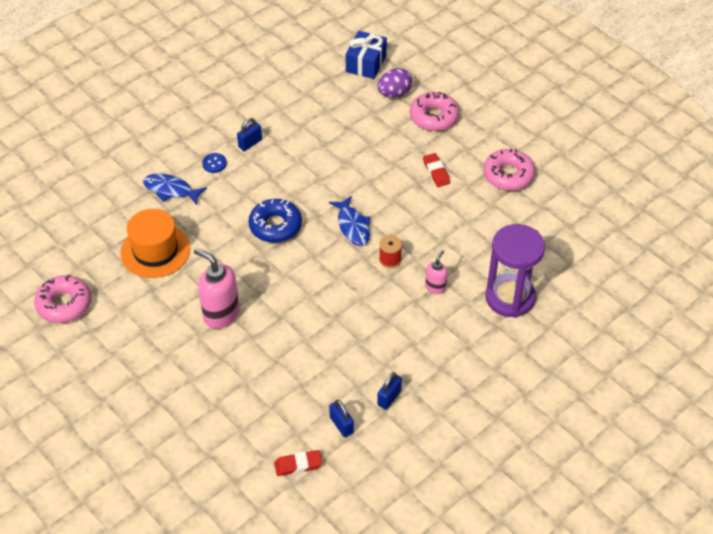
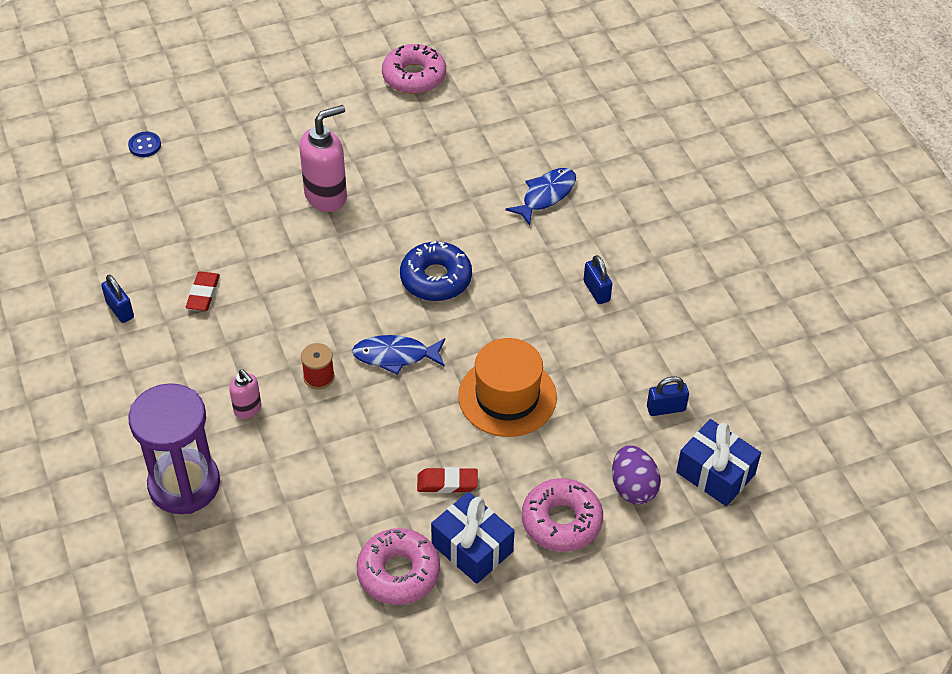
camera: 110 degrees right, 0 degrees up
orange hat [120,209,191,278] -> orange hat moved to [458,338,557,437]
blue button [202,153,227,173] -> blue button moved to [128,131,161,157]
red eraser [274,450,322,476] -> red eraser moved to [186,271,220,311]
blue padlock [329,400,354,437] -> blue padlock moved to [647,376,689,416]
none -> blue gift [431,492,515,584]

